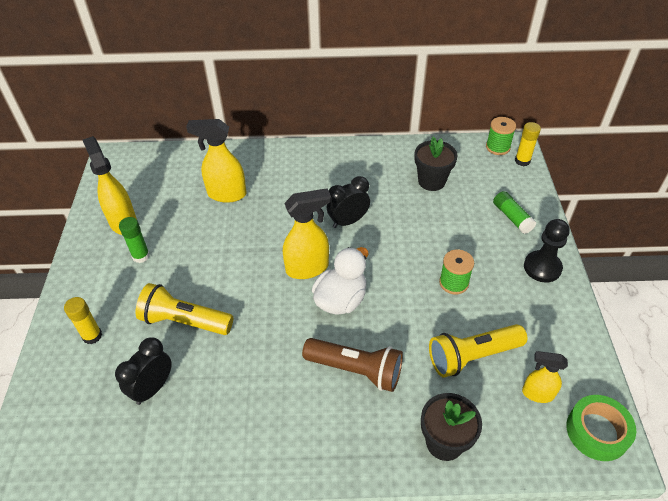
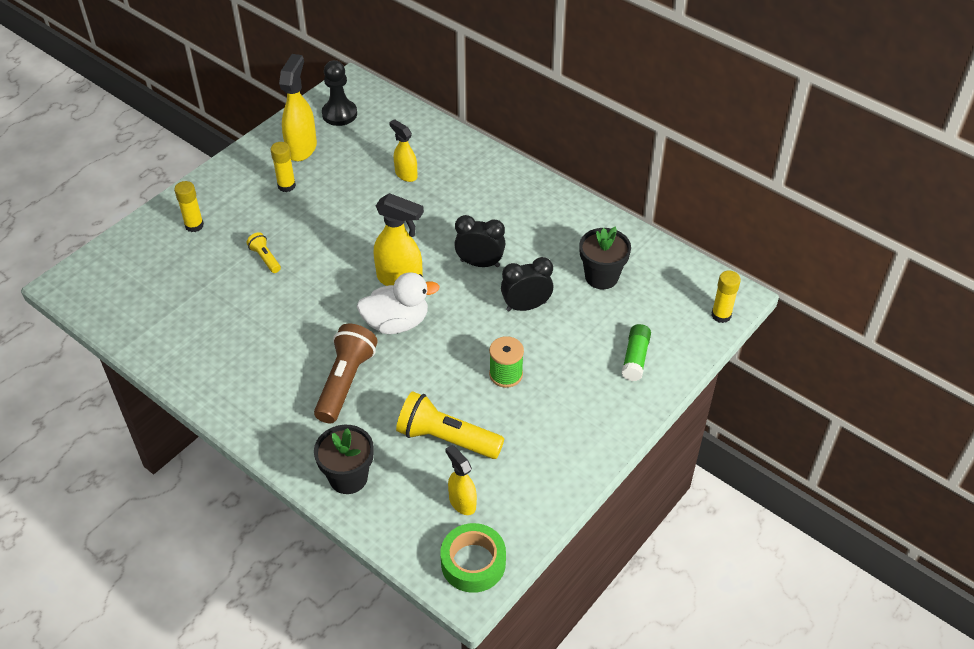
camera: 40 degrees right, 0 degrees up
black clock [115,337,171,405] -> black clock moved to [501,257,554,311]
green glue stick [119,217,150,263] -> yellow glue stick [270,142,296,192]
yellow flashlight [136,283,233,335] -> yellow flashlight [247,232,281,273], size x0.50
yellow spray bottle [186,119,246,203] -> yellow spray bottle [389,119,417,182], size x0.61
brown flashlight [302,338,403,392] -> brown flashlight turned 135 degrees counterclockwise [314,324,378,423]
green spool [486,117,516,155] -> none
black pawn [524,219,570,283] -> black pawn moved to [322,60,357,126]

